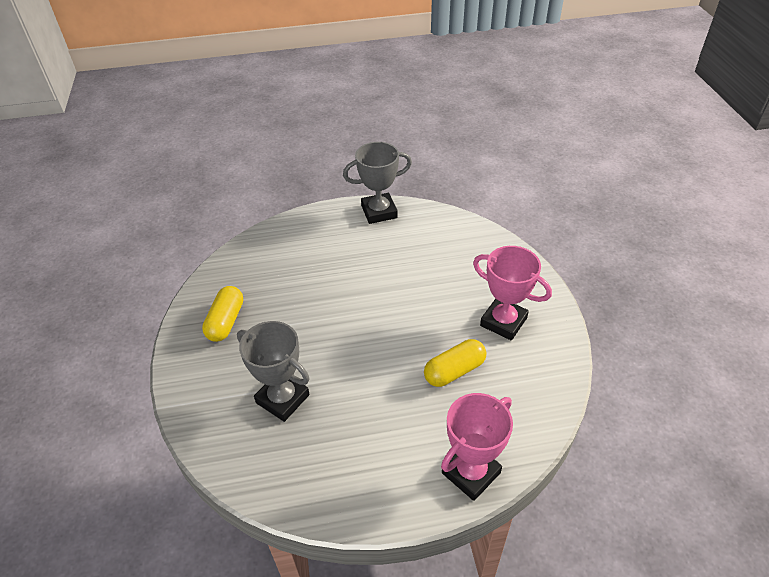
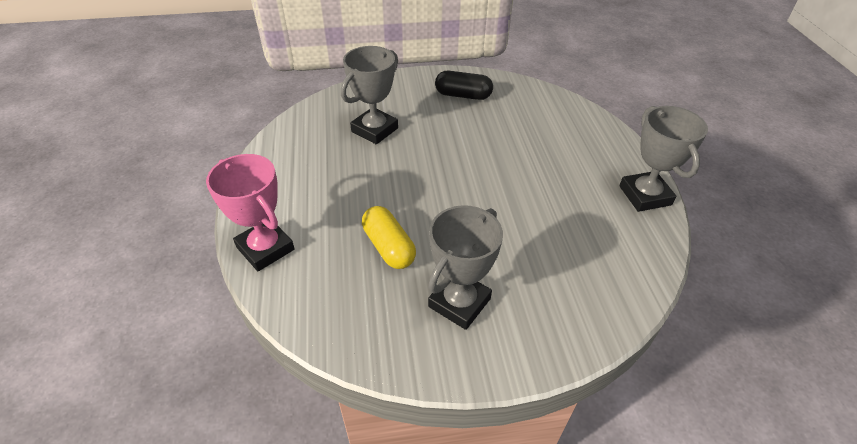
camera: 90 degrees right, 0 degrees up
yellow capsule [202,286,243,342] -> black capsule [435,71,493,100]
pink trophy [473,246,552,340] -> grey trophy [428,205,503,330]

